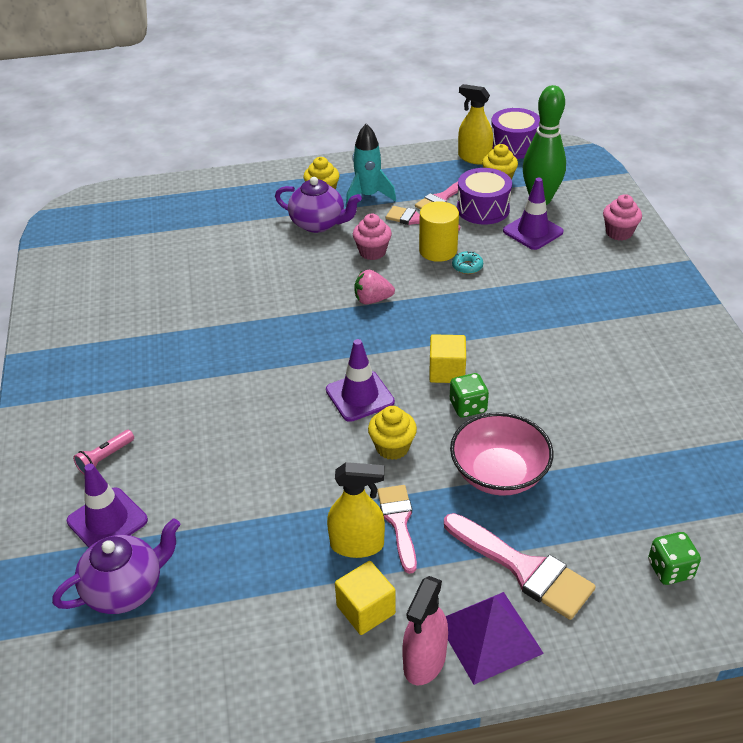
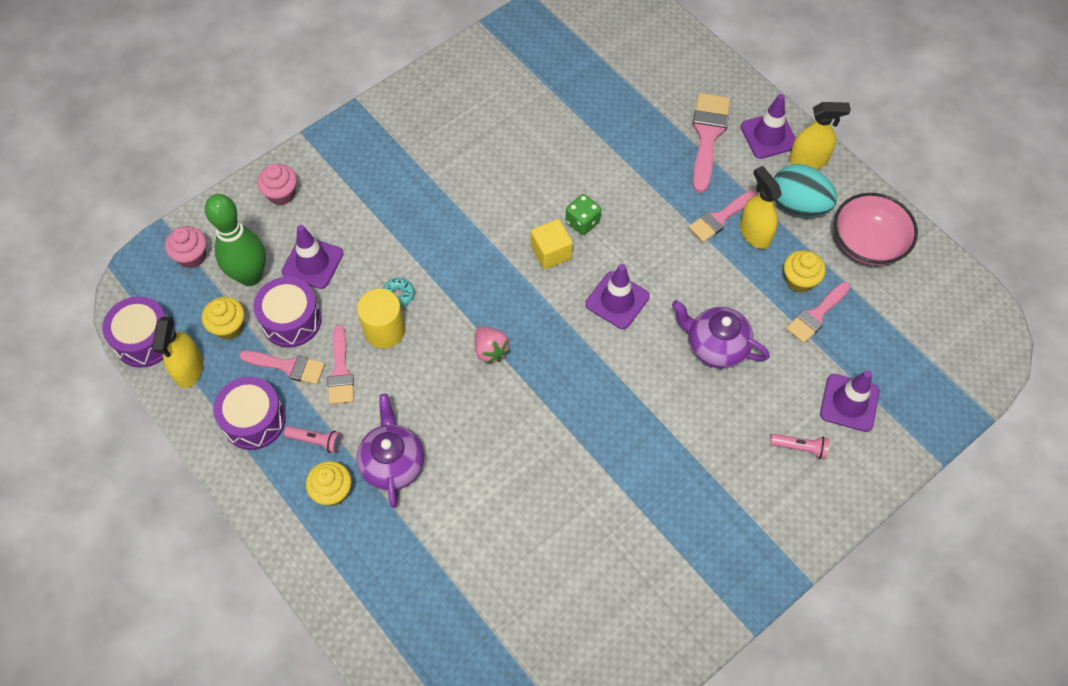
camera: 120 degrees left, 20 degrees up
purple teapot [52,518,180,614] -> purple teapot moved to [672,300,770,368]
yellow cube [335,561,396,635] -> turquoise egg [774,164,837,217]
turquoise rocket [346,123,396,206] -> pink flashlight [284,426,342,453]
pink cupcake [353,214,392,260] -> pink cupcake moved to [165,226,206,268]
yellow cupcake [368,406,417,460] -> yellow cupcake moved to [784,250,825,293]
pink spray bottle [402,576,448,685] -> yellow spray bottle [789,102,851,169]
purple pyramid [445,592,544,685] -> purple traffic cone [741,94,796,159]
pink bowl [450,412,553,496] -> pink bowl moved to [834,193,918,266]
green dice [648,532,701,585] -> none
none -> purple drum [213,377,286,450]
none -> pink brush [786,282,850,343]

